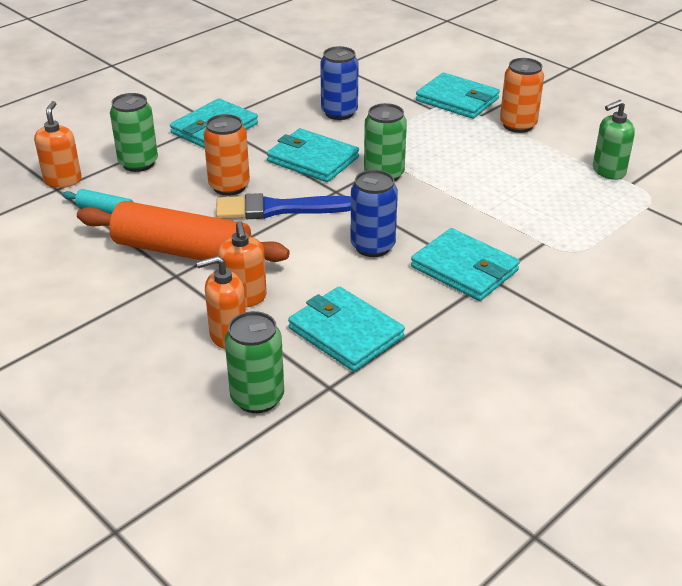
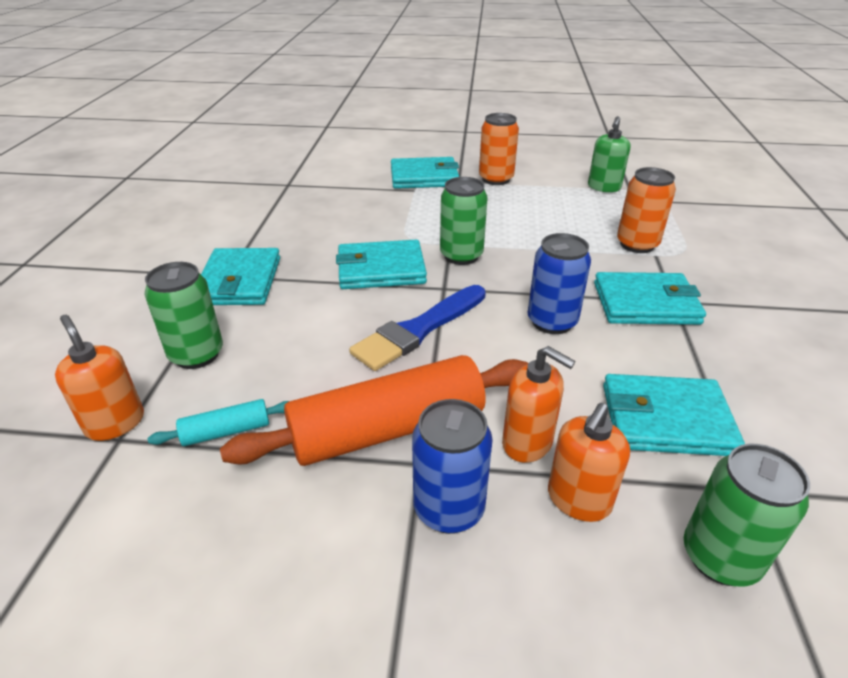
camera: 40 degrees left, 0 degrees up
orange can [203,114,250,196] -> orange can moved to [617,167,676,253]
blue can [320,46,359,120] -> blue can moved to [412,399,493,534]

